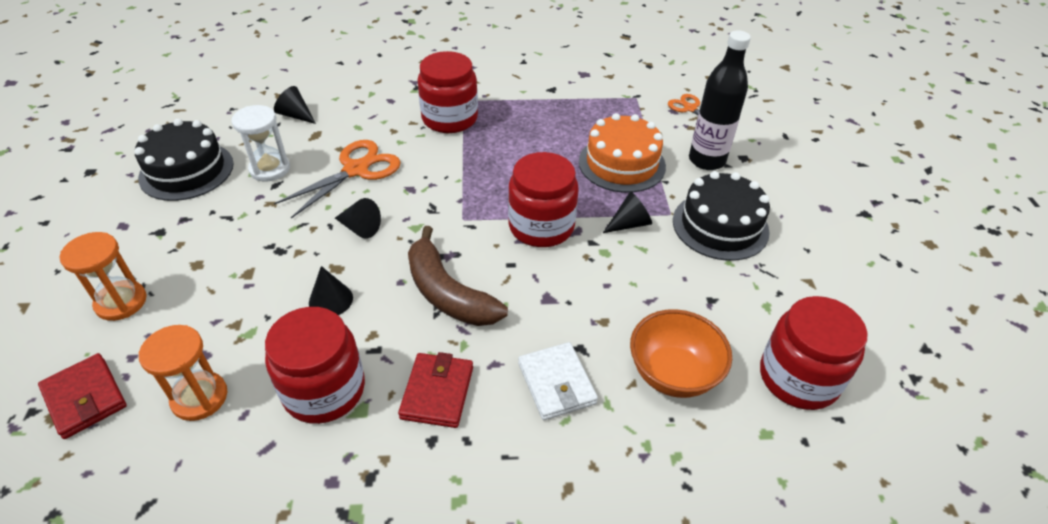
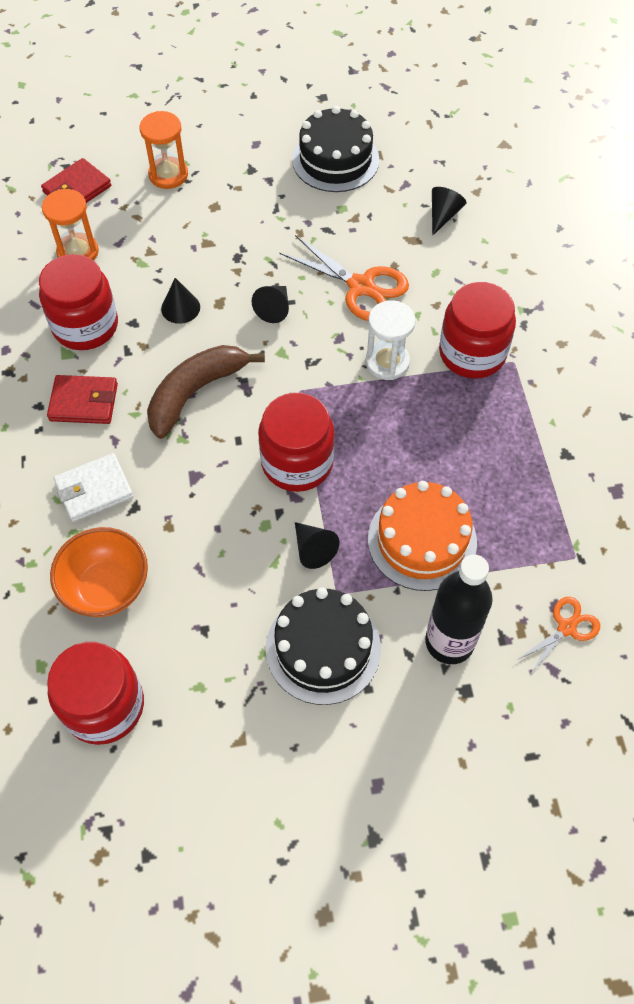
camera: 85 degrees right, 15 degrees up
white hourglass [231,105,290,182] -> white hourglass moved to [366,300,416,380]

